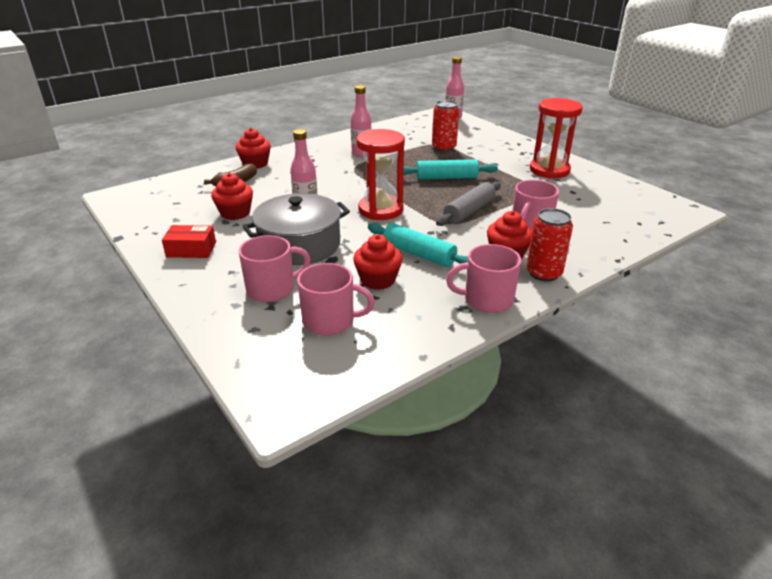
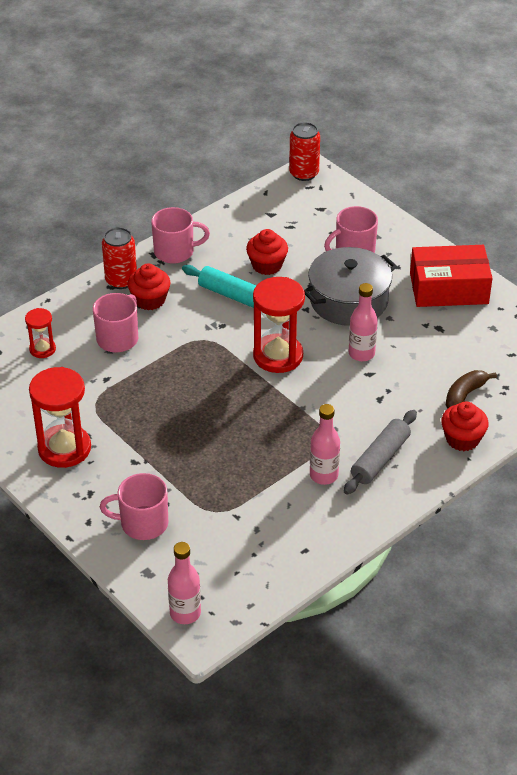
camera: 175 degrees right, 10 degrees up
red box [162,225,216,258] -> red box [410,245,493,307], size x1.82
red cupcake [211,173,253,220] -> none
pink mug [297,263,375,336] -> pink mug moved to [100,473,168,540]
turquoise rolling pin [404,159,498,180] -> none
red can [432,100,459,152] -> red can moved to [289,122,320,181]
grey rolling pin [436,181,501,226] -> grey rolling pin moved to [344,410,417,495]
none -> red hourglass [25,308,56,358]

